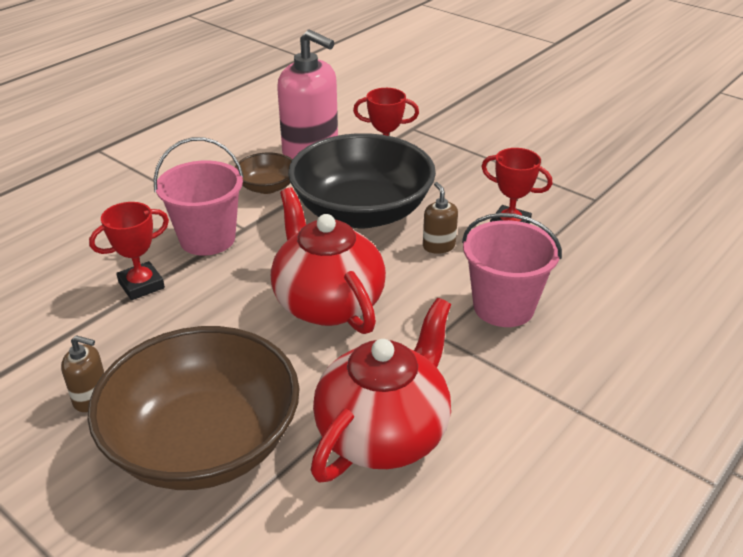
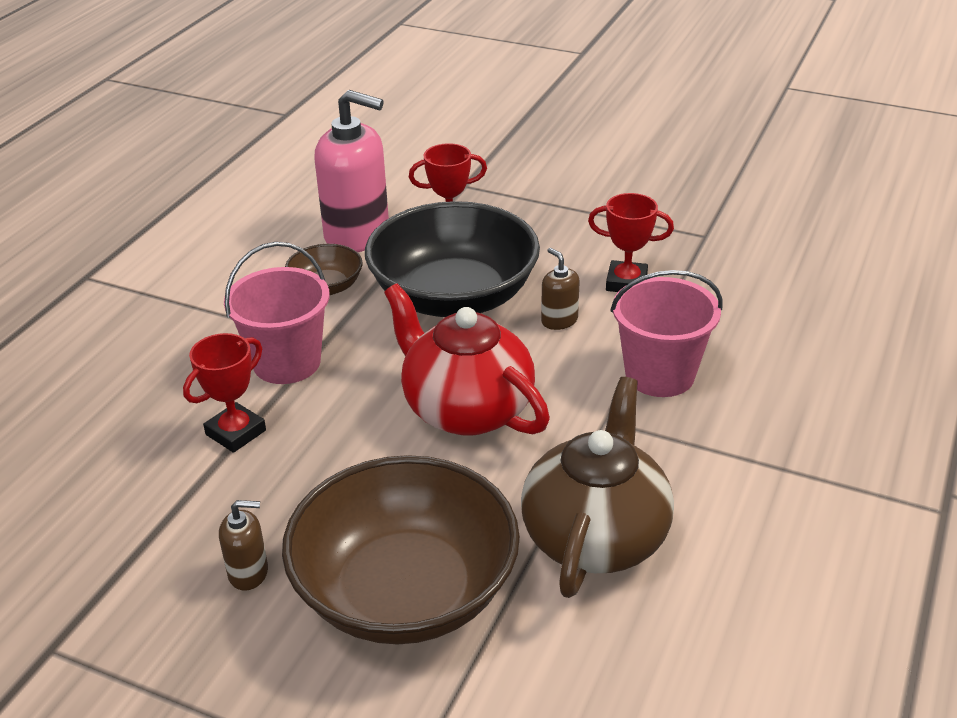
camera: 15 degrees left, 0 degrees up
red teapot [311,298,451,483] -> brown teapot [521,377,674,598]

